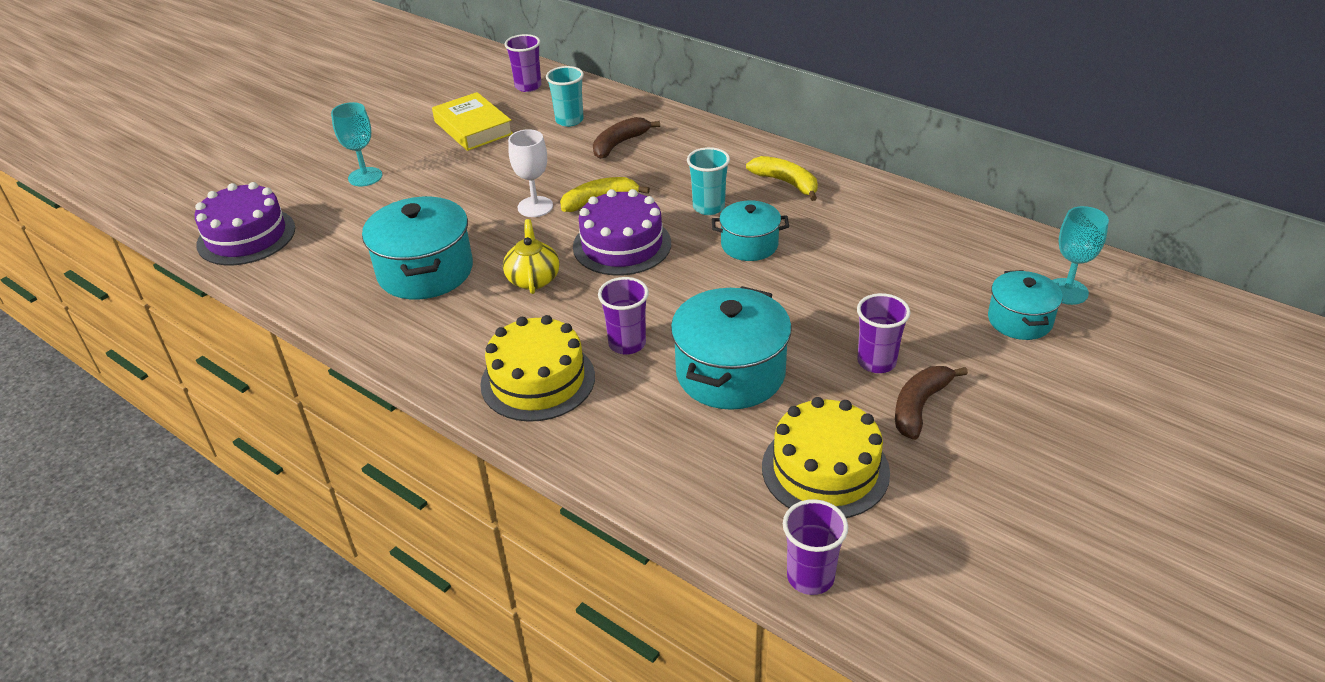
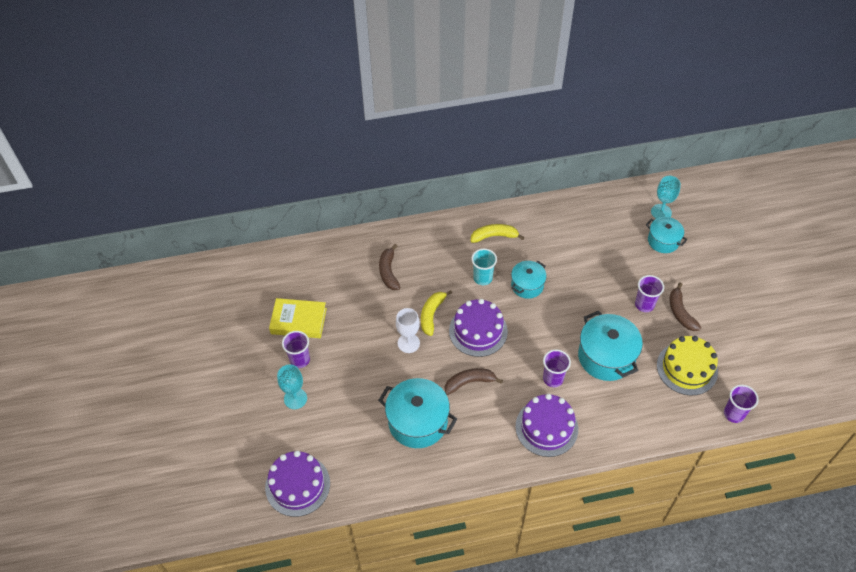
camera: 50 degrees left, 15 degrees up
yellow cake [480,315,595,422] -> purple cake [516,394,578,457]
yellow teapot [503,219,559,294] -> brown banana [445,368,503,395]
purple cup [504,34,541,92] -> purple cup moved to [282,331,310,368]
turquoise cup [546,66,584,127] -> none

